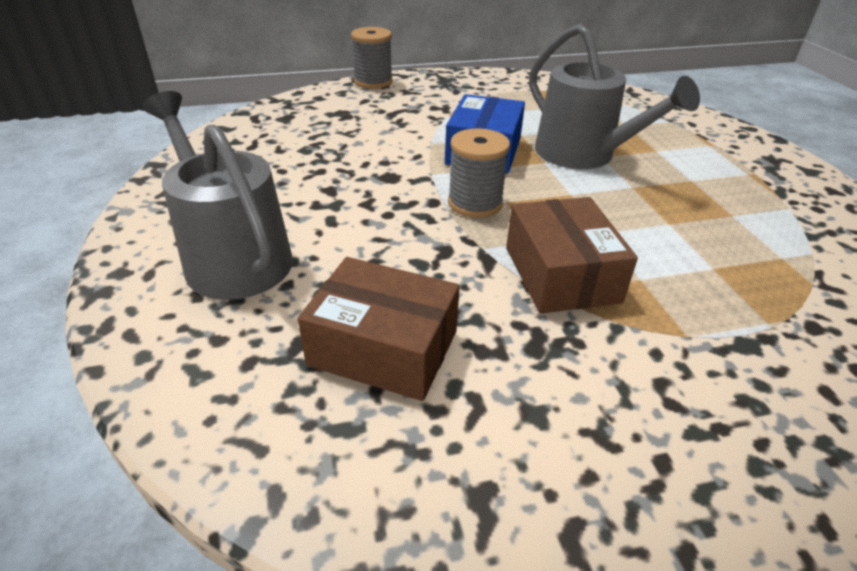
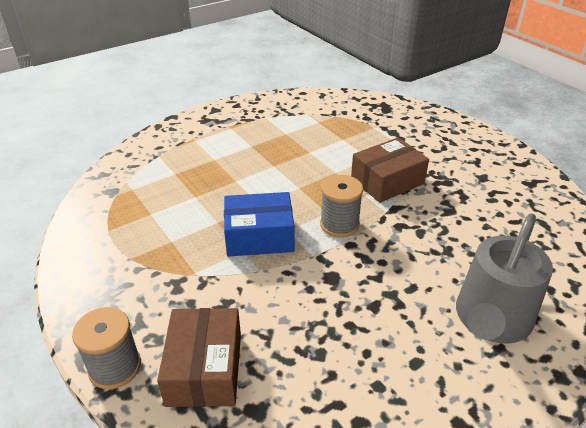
camera: 110 degrees left, 0 degrees up
brown box [298,257,460,401] -> brown box moved to [157,308,241,407]
grey watering can [529,24,700,169] -> none

